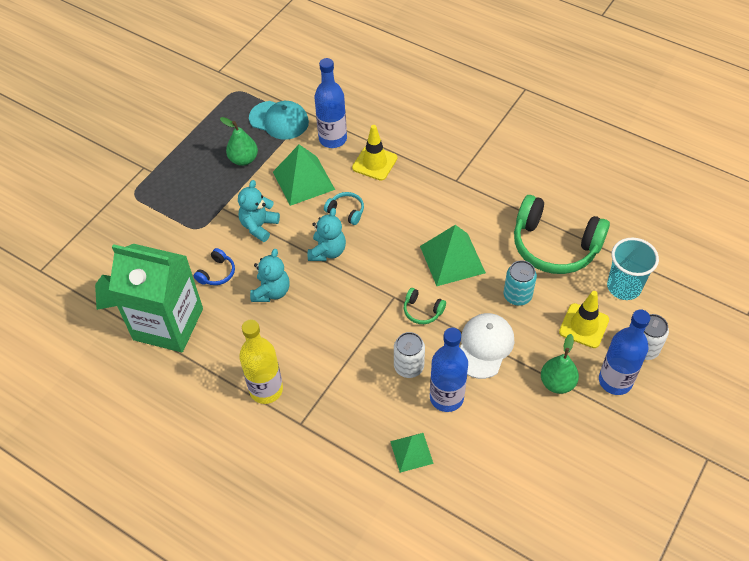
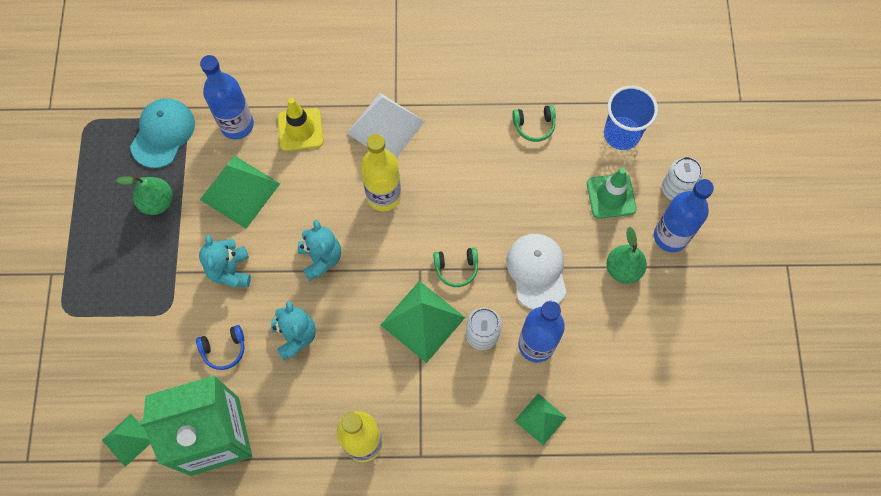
camera: 35 degrees left, 15 degrees up
blue headphones [194,248,235,285] -> blue headphones turned 75 degrees clockwise [196,325,245,370]
turquoise cap [249,101,309,139] -> turquoise cap turned 60 degrees counterclockwise [130,98,195,168]
turquoise headphones [324,192,364,225] -> none
green pyramid [420,225,486,286] -> green pyramid moved to [381,281,465,363]
turquoise can [504,260,537,306] -> none
green headphones [514,195,610,274] -> green headphones [512,105,556,142], size x0.43
yellow traffic cone [559,291,609,348] -> green traffic cone [587,168,637,219]
turquoise cup [607,237,659,300] -> blue cup [604,86,658,150]
none -> white pyramid [347,93,425,158]
none -> yellow bottle [361,134,401,211]

